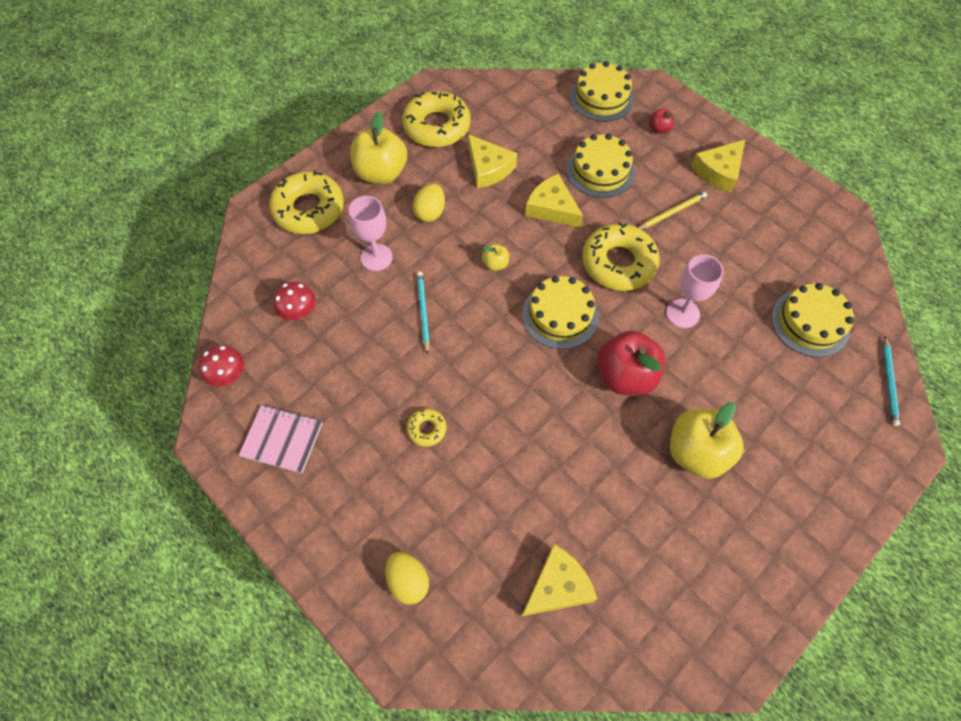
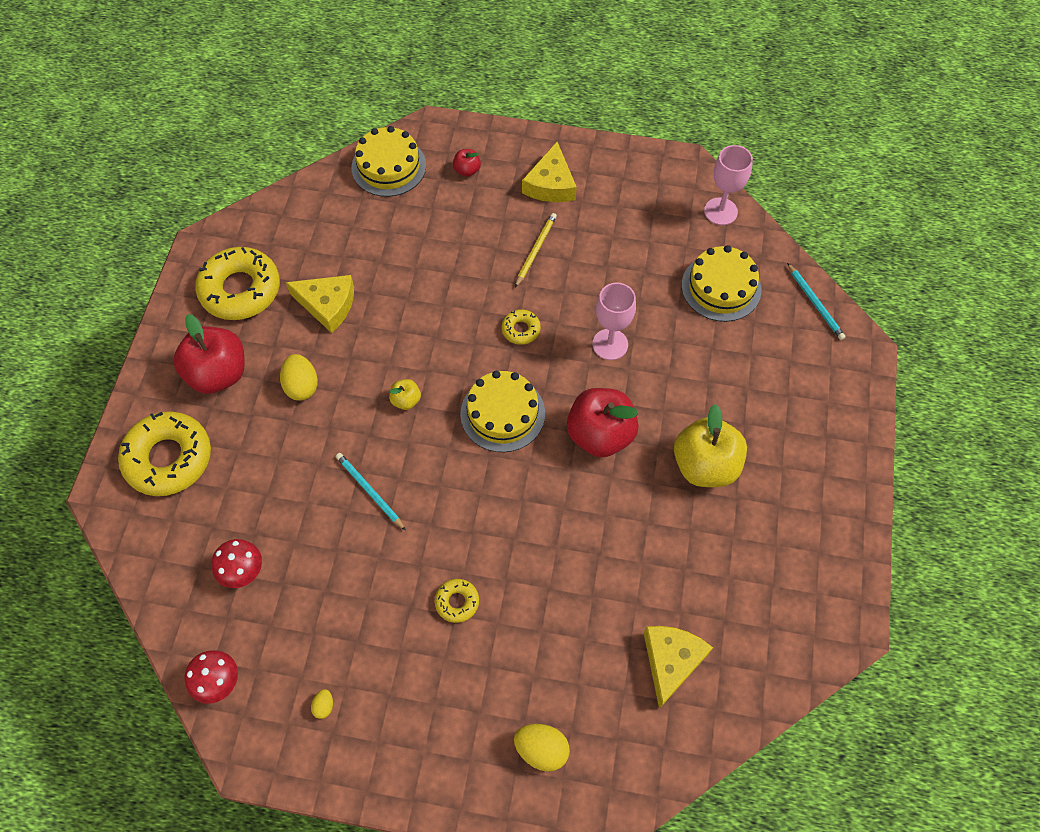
camera: 35 degrees left, 0 degrees up
pink notebook [239,405,322,473] -> yellow egg [311,689,333,719]
pink goblet [349,196,393,271] -> pink goblet moved to [704,145,753,225]
yellow apple [350,111,407,184] -> red apple [173,314,245,394]
yellow cheese [525,174,583,228] -> none
yellow cake [567,134,635,198] -> none
yellow donut [582,222,660,291] -> yellow donut [502,309,541,345], size x0.47

